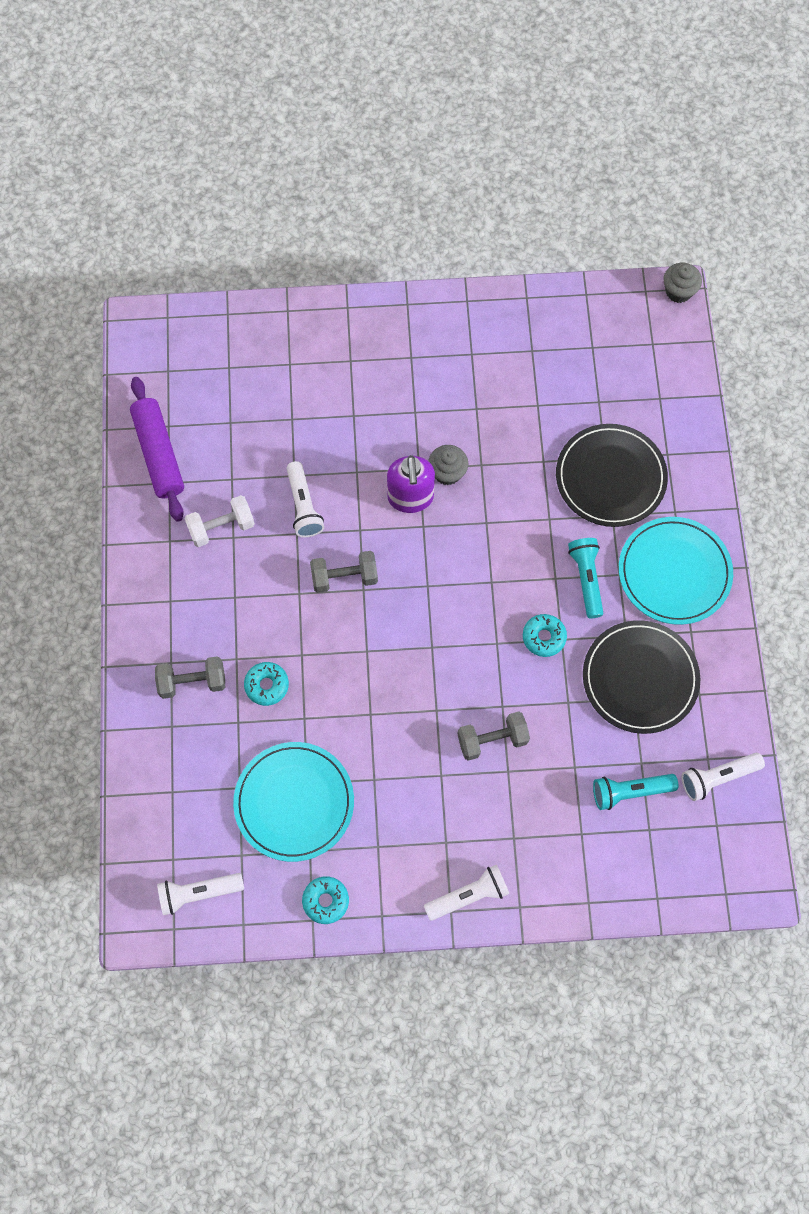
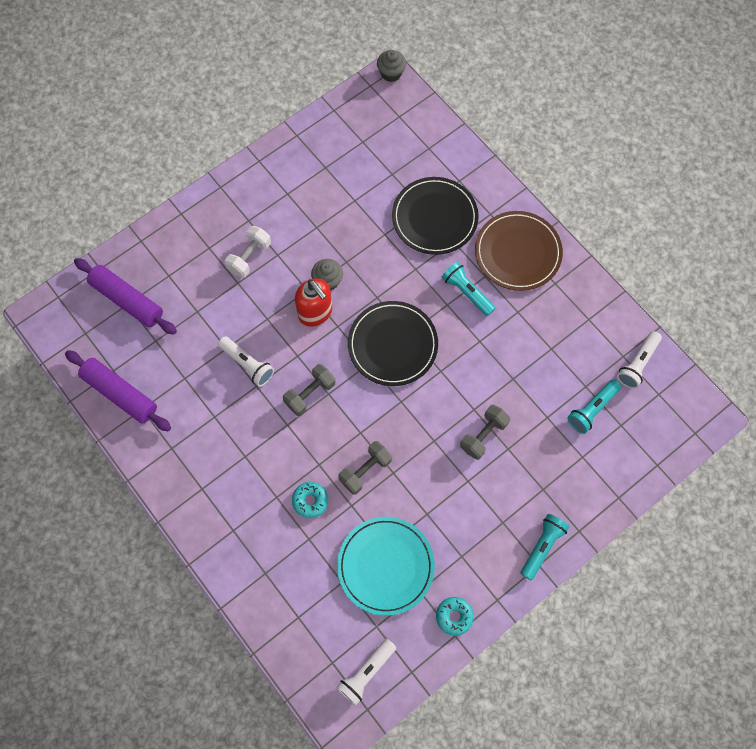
camera: 35 degrees left, 0 degrees up
grey dumbbell [155,656,225,699] -> grey dumbbell moved to [338,441,392,495]
white dumbbell [185,495,255,547] -> white dumbbell moved to [225,226,271,278]
purple soap dispenser [387,455,435,513] -> red soap dispenser [295,278,332,327]
white flashlight [424,865,509,921] -> turquoise flashlight [521,514,570,581]
turquoise donut [523,614,567,657] -> none
black plate [583,620,700,734] -> black plate moved to [348,301,438,386]
turquoise plate [619,517,733,625] -> brown plate [475,211,563,291]
none -> purple rolling pin [74,258,177,335]

